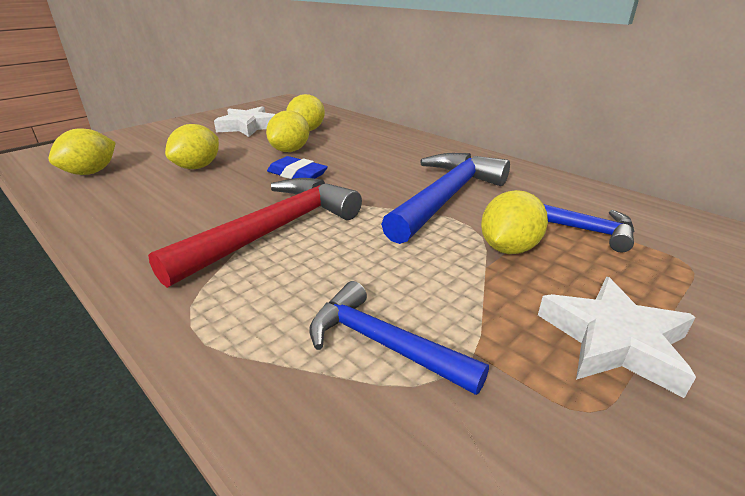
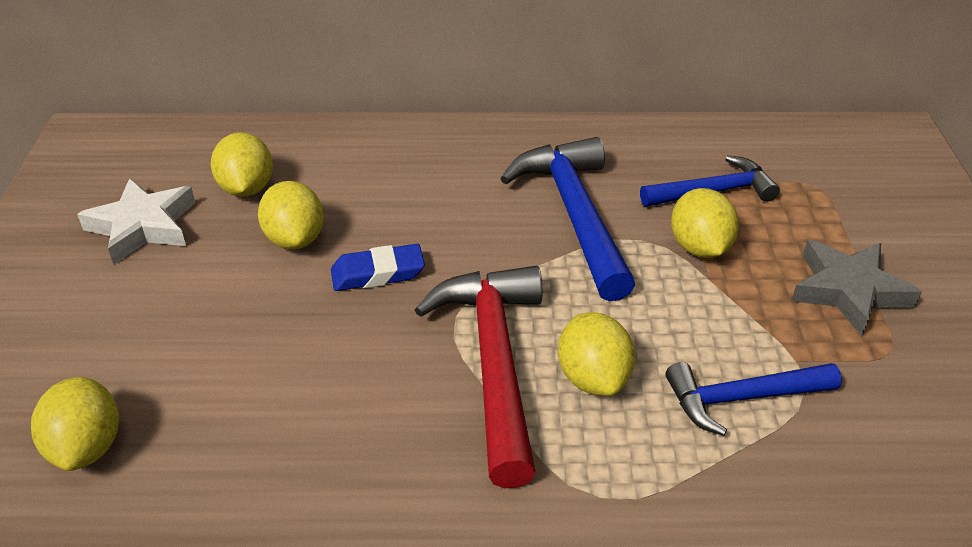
camera: 45 degrees left, 10 degrees up
yellow lemon [165,124,219,169] -> yellow lemon moved to [558,312,635,396]
white star [538,277,696,398] -> grey star [791,240,922,336]

